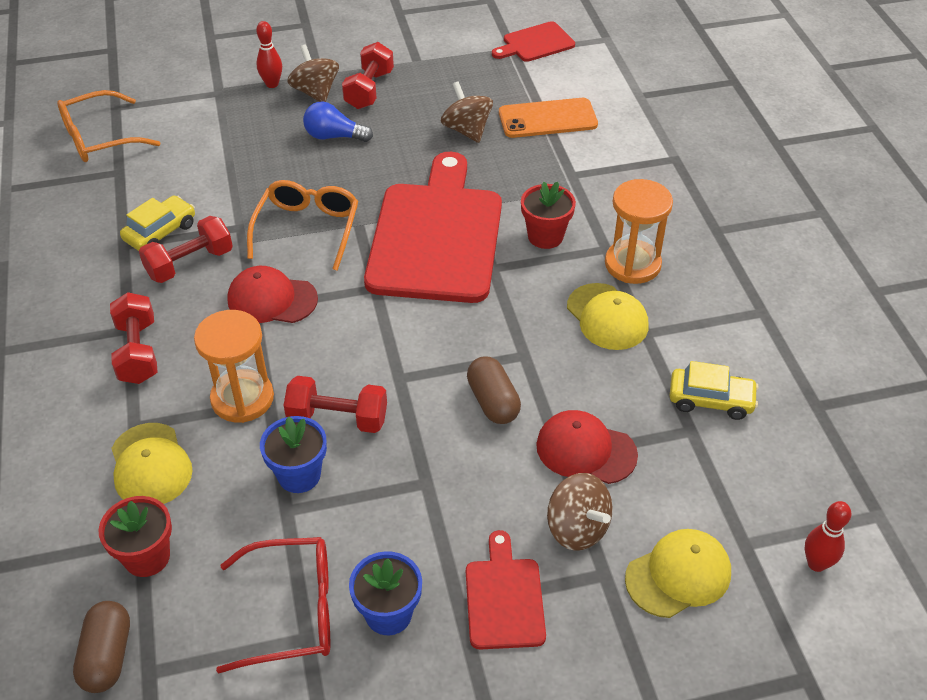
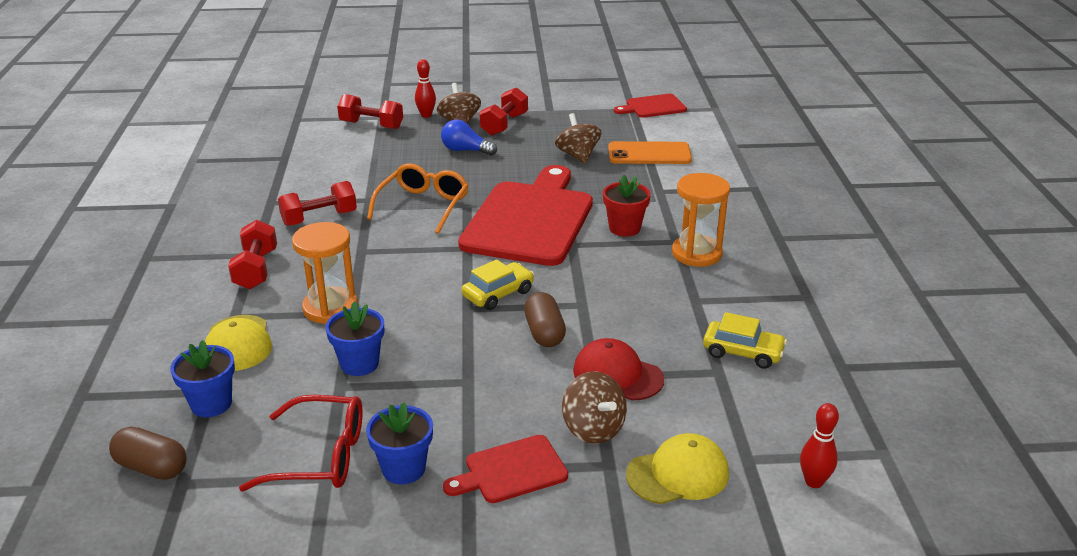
camera: 10 degrees right, 15 degrees down
orange glasses [57,90,160,162] -> none
brown capsule [73,601,130,693] -> brown capsule turned 75 degrees counterclockwise [109,426,187,480]
red flower pot [98,496,172,577] -> blue flower pot [170,340,235,417]
yellow car [120,196,195,251] -> yellow car moved to [462,259,534,310]
red cap [227,266,318,323] -> none
red dumbbell [284,376,387,433] -> red dumbbell moved to [337,94,403,129]
red cutting board [466,530,546,650] -> red cutting board turned 120 degrees counterclockwise [443,435,568,503]
yellow cap [567,283,648,350] -> none

